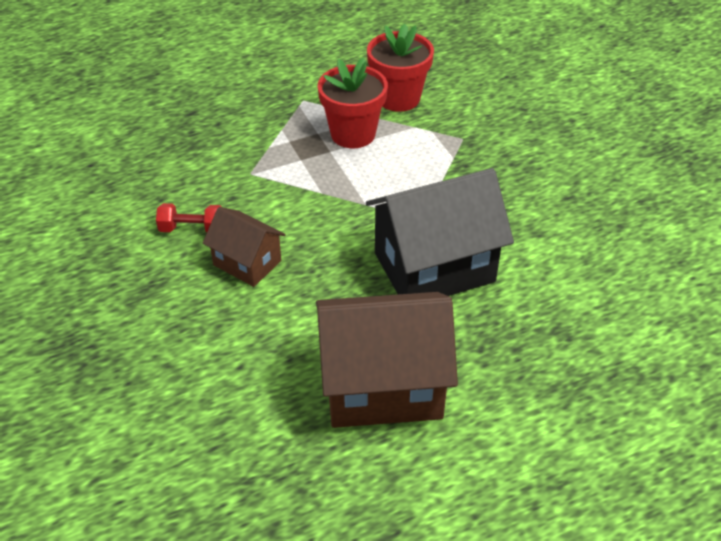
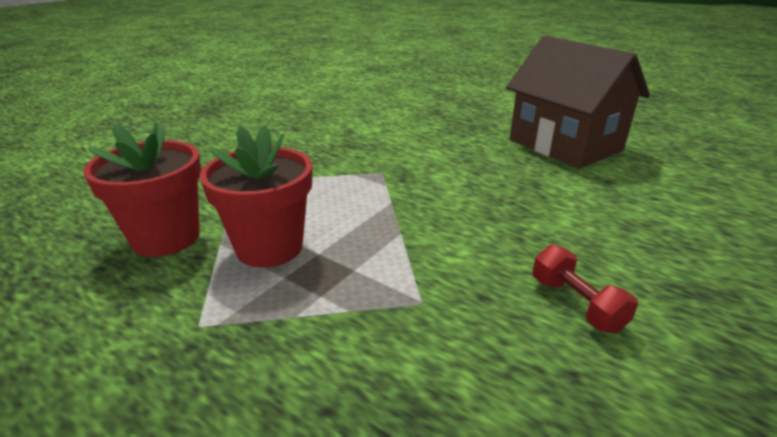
camera: 120 degrees left, 15 degrees down
brown house [203,207,286,287] -> none
black house [366,168,514,296] -> none

